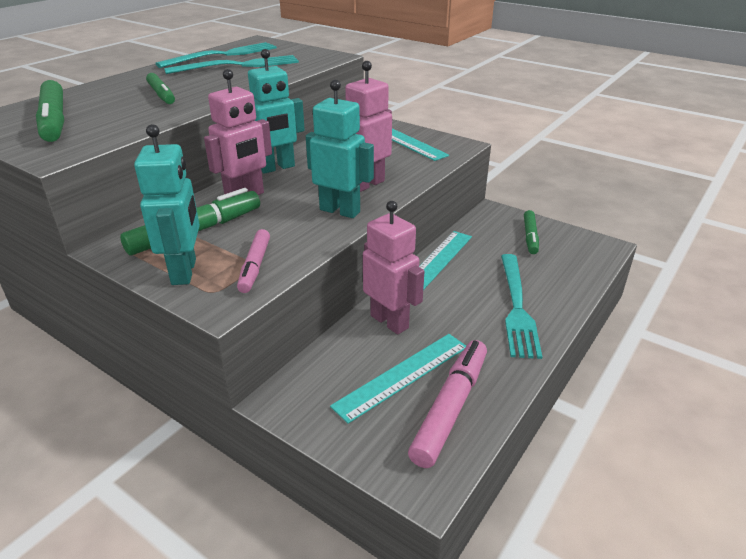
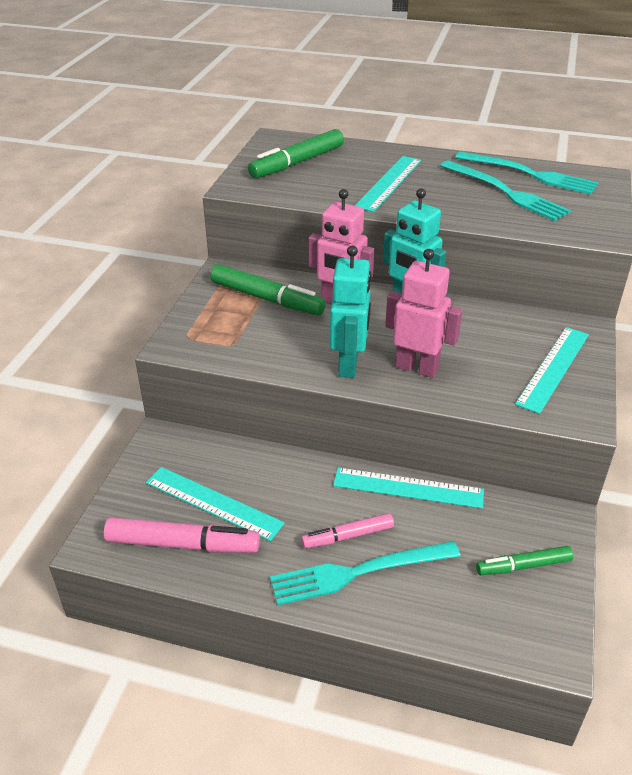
camera: 70 degrees right, 5 degrees up
turquoise robot [134,124,200,285] -> none
green marker [146,73,175,104] -> turquoise ruler [354,156,421,212]
pink marker [237,229,270,293] -> pink marker moved to [301,513,394,549]
pink robot [363,201,424,335] -> none

